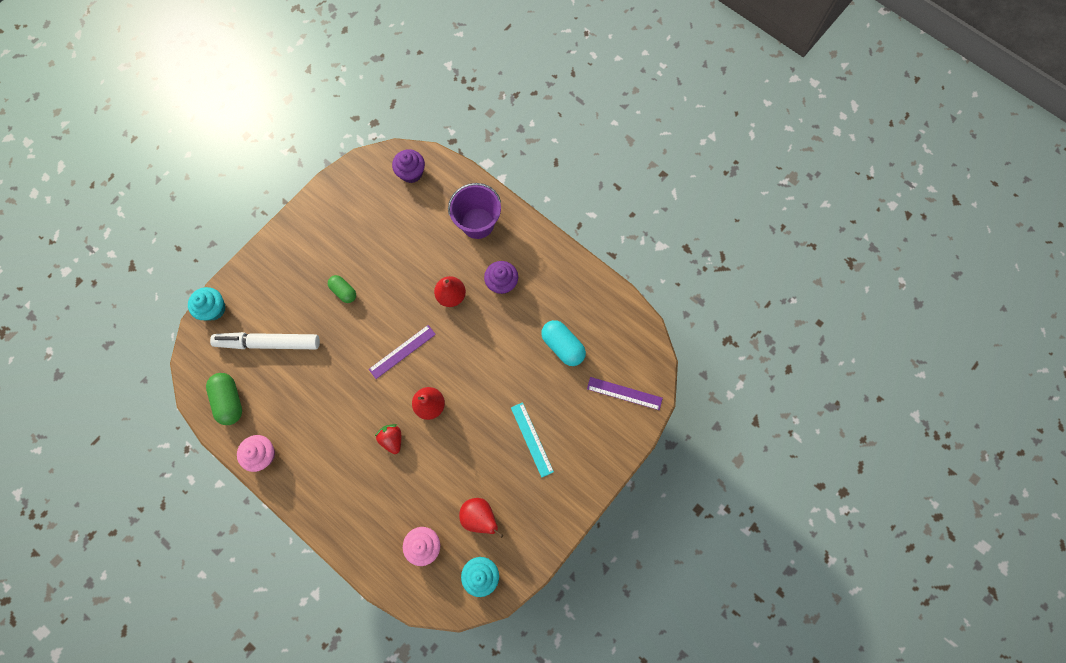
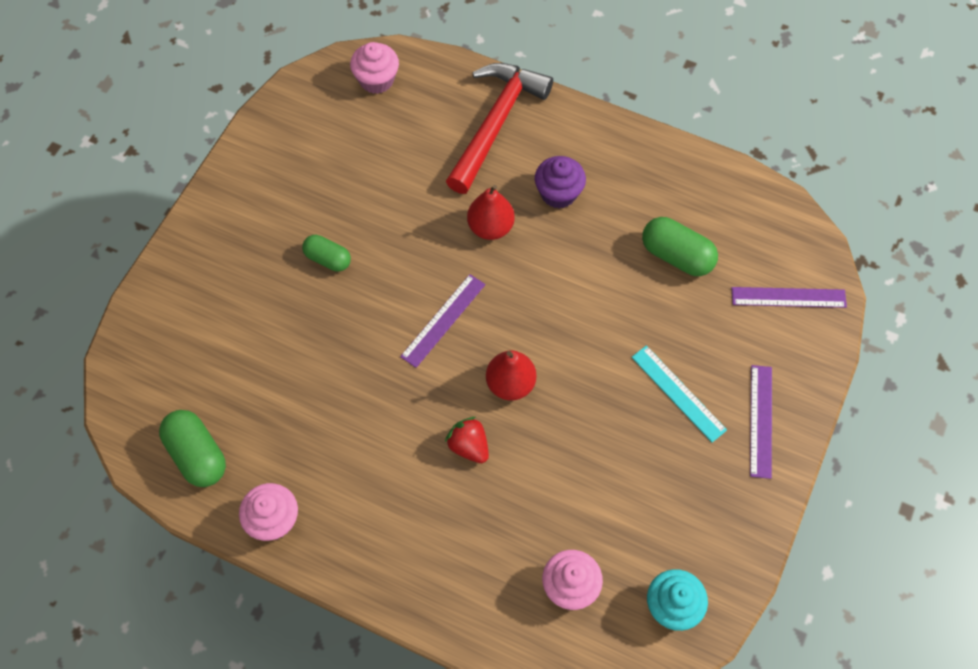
camera: 15 degrees left, 10 degrees down
turquoise cupcake [188,287,226,320] -> none
white marker [210,332,320,349] -> none
purple cupcake [392,149,425,183] -> pink cupcake [350,42,399,94]
purple bucket [448,183,501,239] -> red hammer [446,63,553,194]
red pear [459,498,503,538] -> none
turquoise capsule [541,320,586,366] -> green capsule [642,217,718,276]
none -> purple ruler [750,365,772,479]

